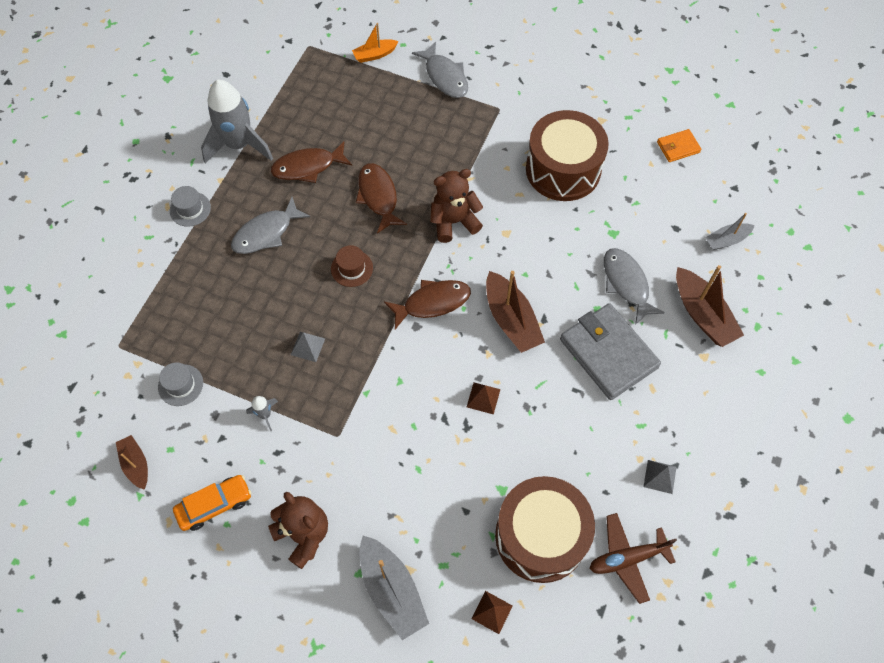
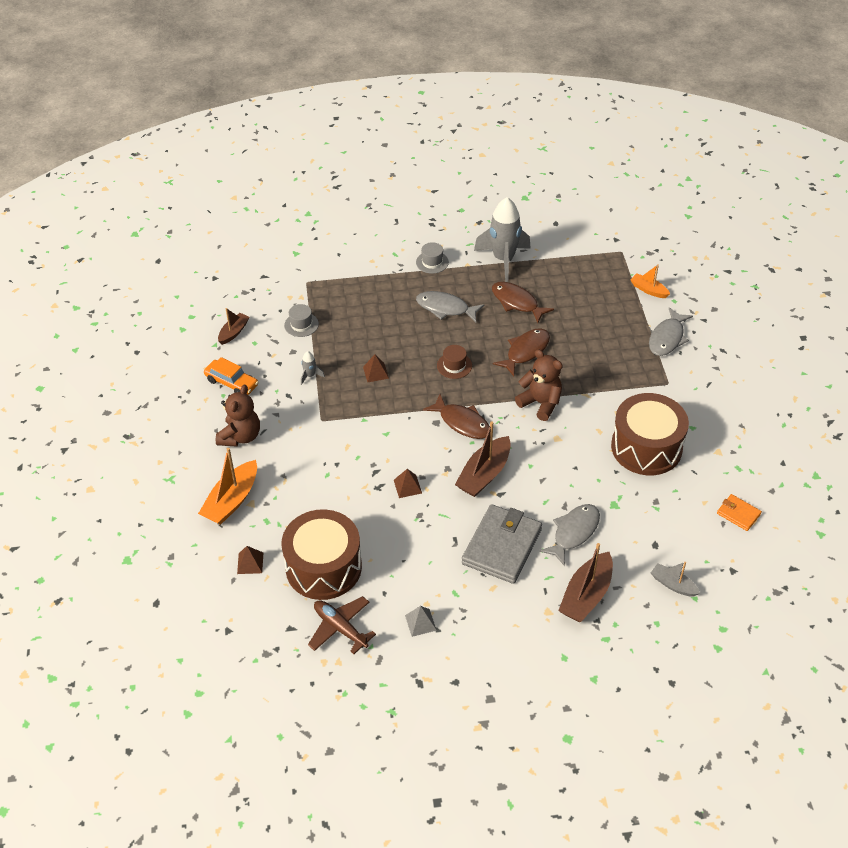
camera: 60 degrees right, 15 degrees down
grey pyramid [291,332,325,362] -> brown pyramid [363,355,389,383]
grey boat [360,536,429,640] -> orange boat [198,448,257,525]

